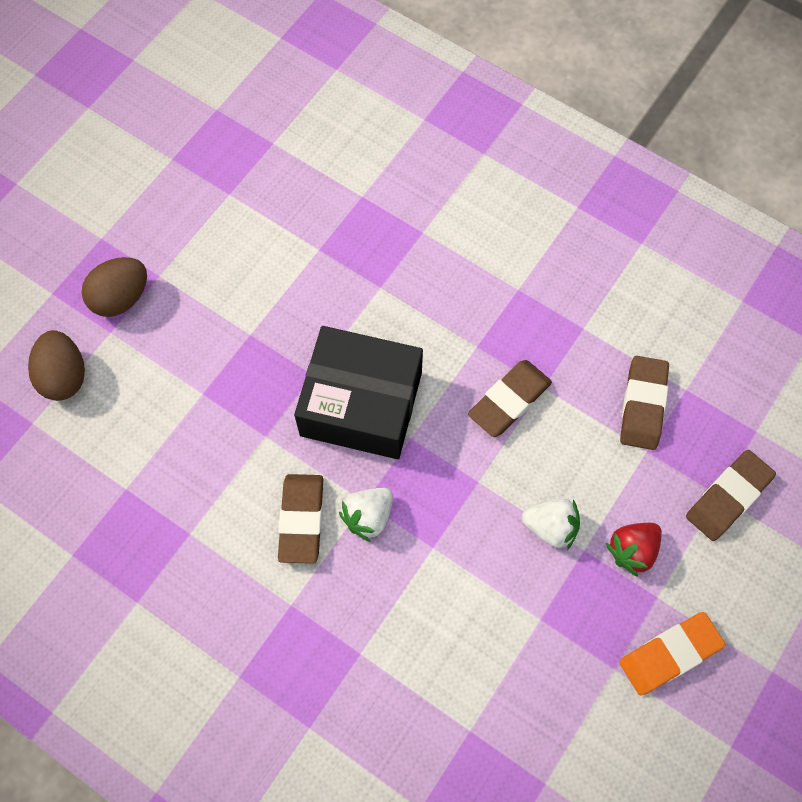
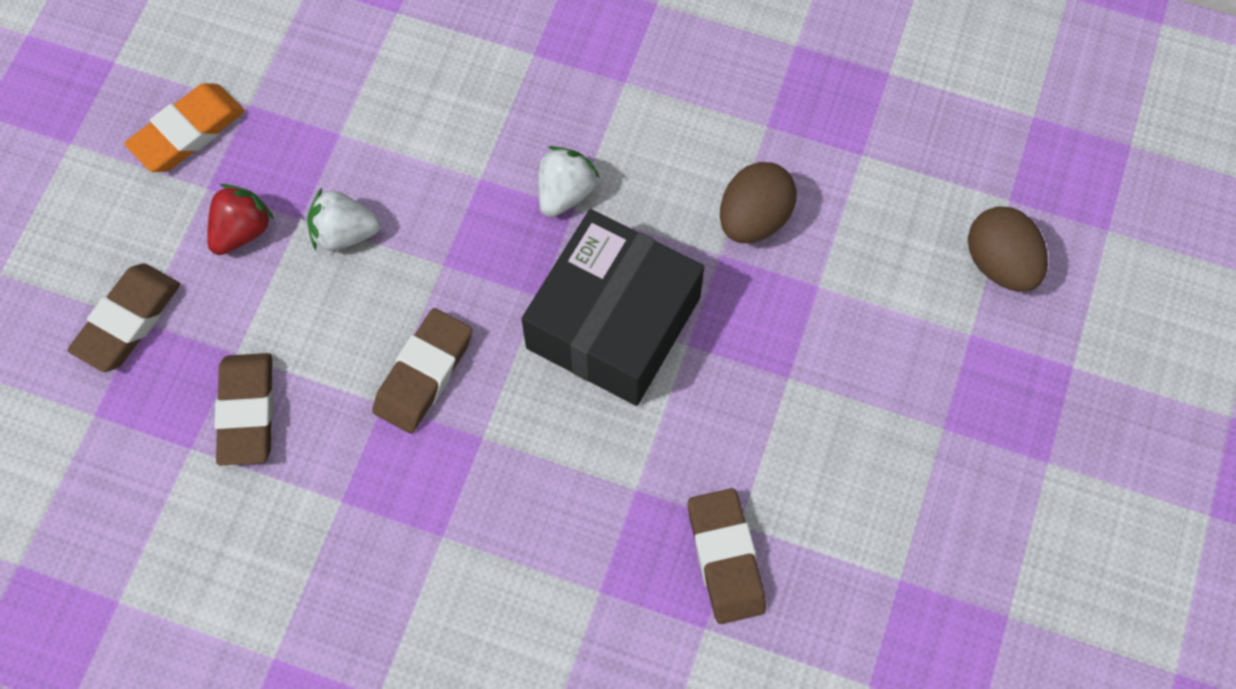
camera: 165 degrees right, 0 degrees up
brown egg [82,257,147,317] -> brown egg moved to [720,162,797,243]
brown eraser [278,474,323,564] -> brown eraser moved to [688,488,766,624]
black box [294,326,423,459] -> black box turned 60 degrees counterclockwise [522,209,704,406]

